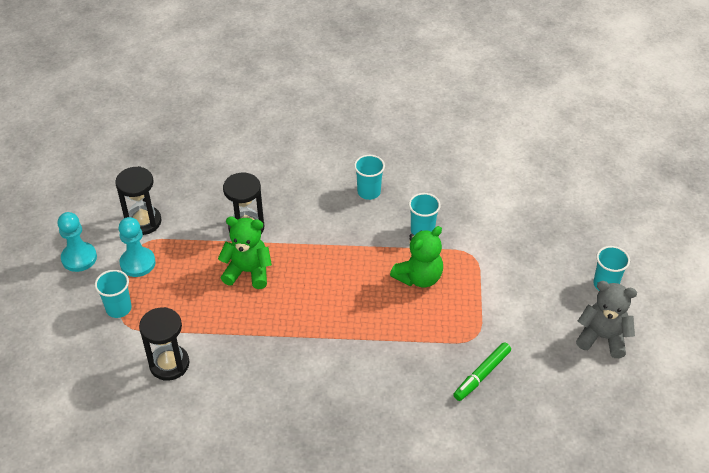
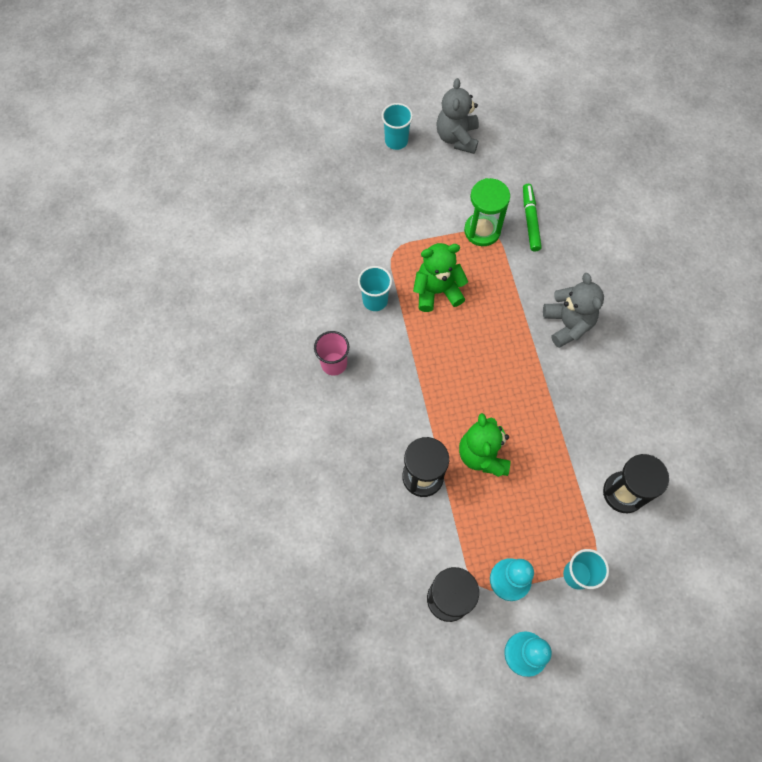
camera: 105 degrees left, 20 degrees up
turquoise cup [354,155,385,200] -> pink cup [314,331,349,376]
green teddy bear [390,226,443,287] -> green teddy bear turned 45 degrees counterclockwise [413,243,468,312]
green marker [453,342,511,401] -> green marker turned 120 degrees counterclockwise [523,184,542,251]
none -> green hourglass [464,178,510,246]
none -> grey teddy bear [543,273,604,348]

